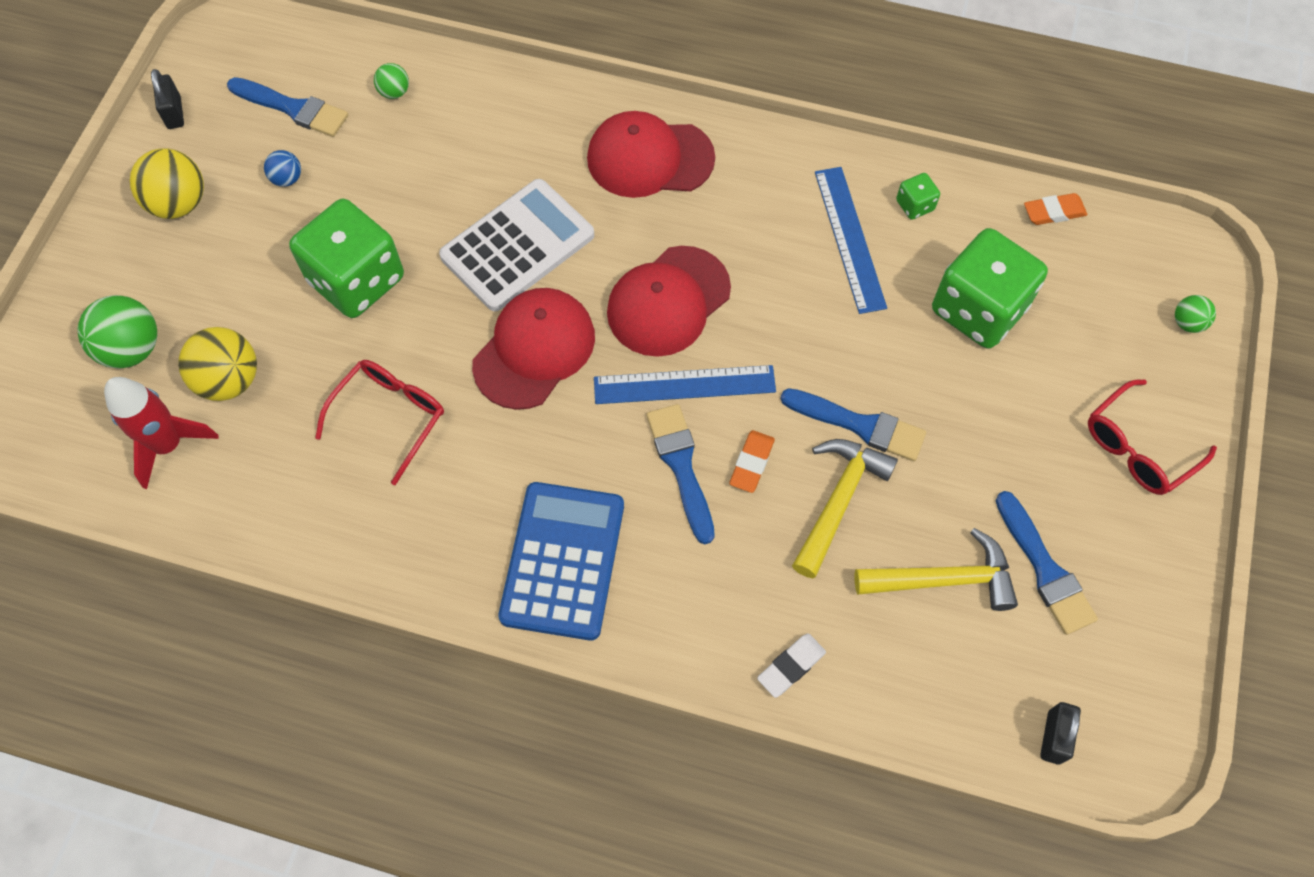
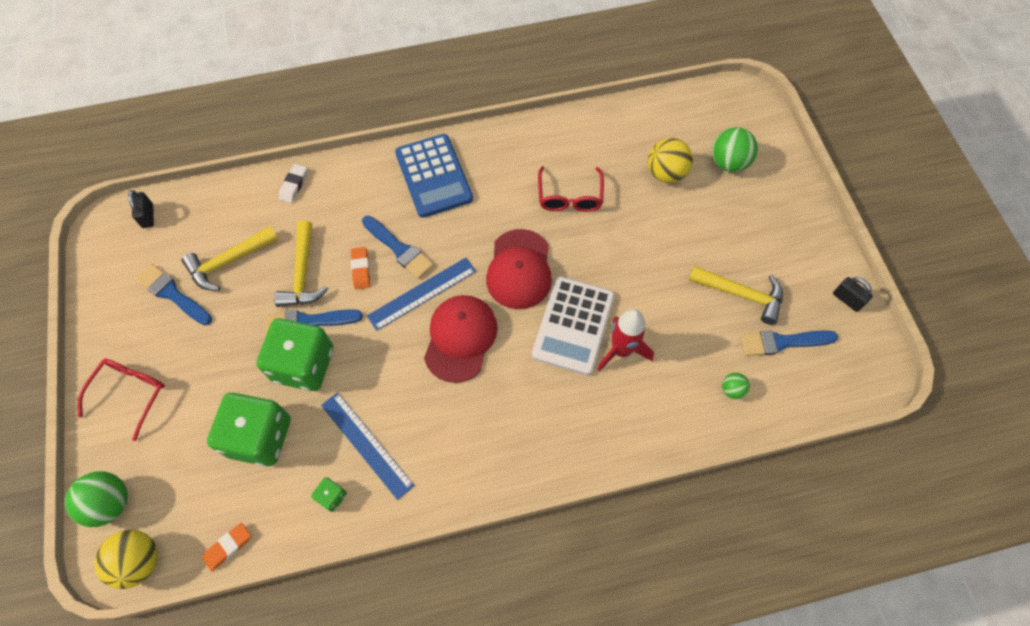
camera: 150 degrees right, 0 degrees up
red rocket [104,377,219,489] -> red rocket moved to [597,309,654,371]
yellow ball [130,148,204,219] -> yellow ball moved to [94,530,158,589]
blue ball [264,150,301,187] -> yellow hammer [689,266,783,325]
green dice [289,199,404,318] -> green dice moved to [257,318,333,391]
red cap [587,111,715,198] -> none
green ball [1175,295,1216,333] -> green ball [65,471,128,527], size x1.89

